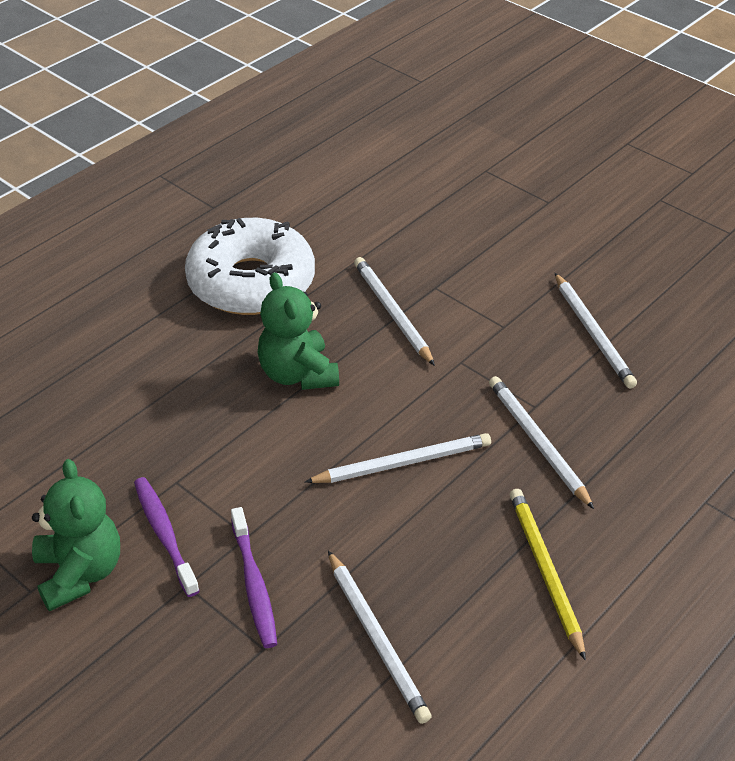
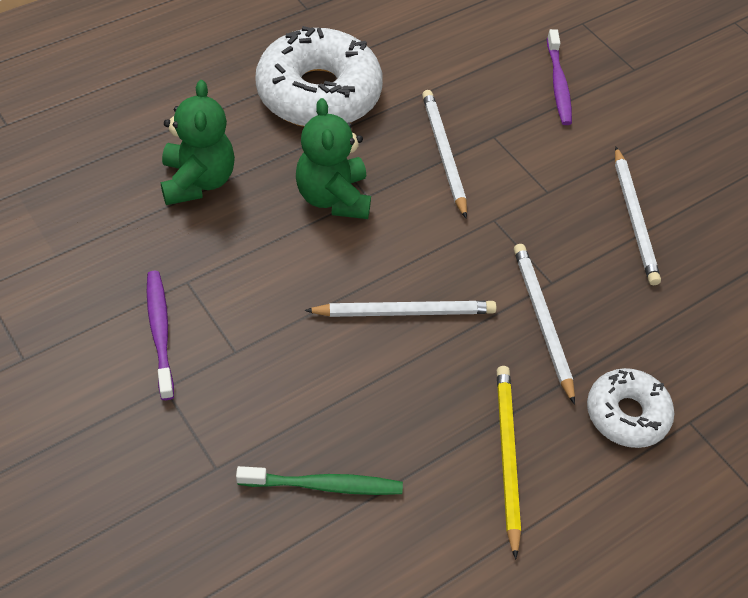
camera: 10 degrees right, 10 degrees up
green teddy bear [32,459,120,611] -> green teddy bear moved to [161,80,235,205]
purple toothbrush [231,507,277,648] -> purple toothbrush moved to [547,29,572,125]
white pencil [328,550,432,724] -> green toothbrush [236,466,403,495]
none -> white donut [587,368,674,448]

